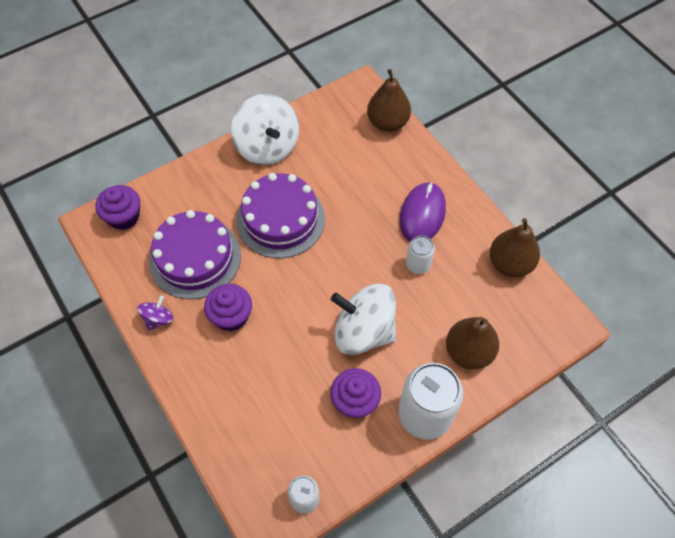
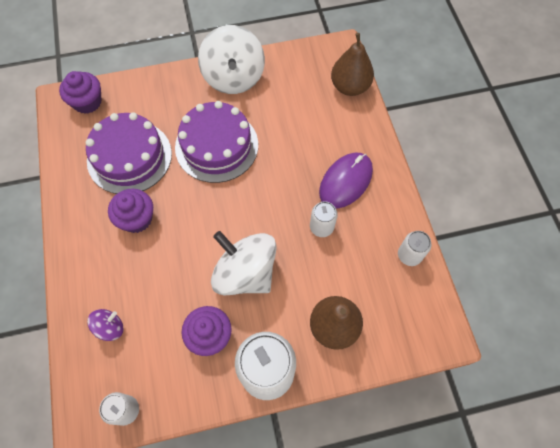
camera: 20 degrees right, 5 degrees up
purple spinning top [138,296,173,331] -> purple spinning top moved to [87,309,123,341]
brown pear [490,218,540,277] -> white can [398,231,431,266]

